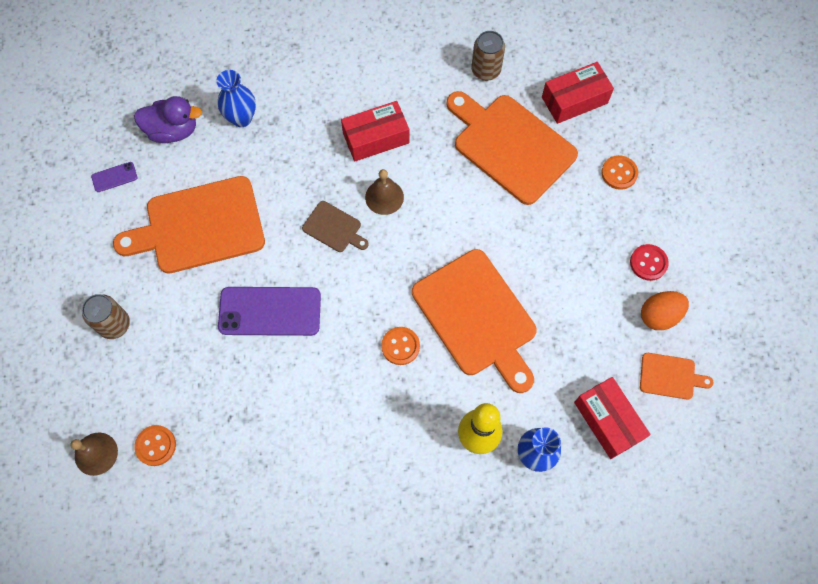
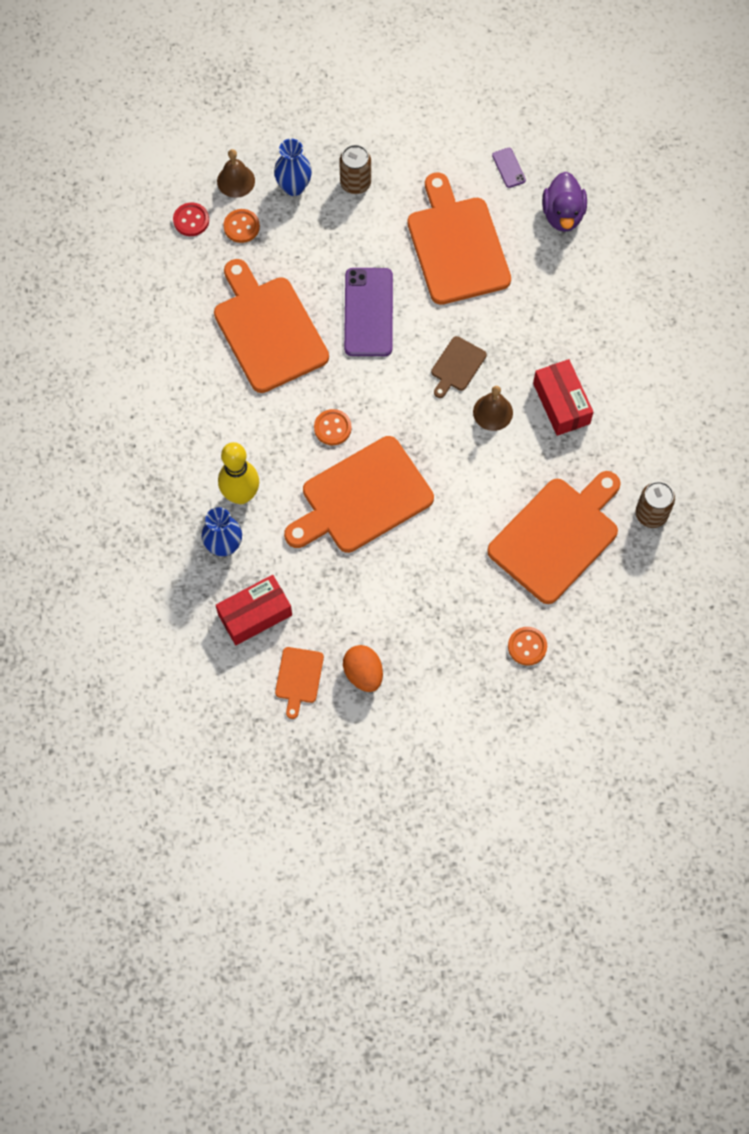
camera: 90 degrees right, 0 degrees up
blue vase [216,70,256,127] -> blue vase moved to [274,139,312,196]
red box [542,62,614,124] -> none
red button [630,244,669,281] -> red button moved to [173,202,209,236]
none -> orange cutting board [214,259,329,393]

